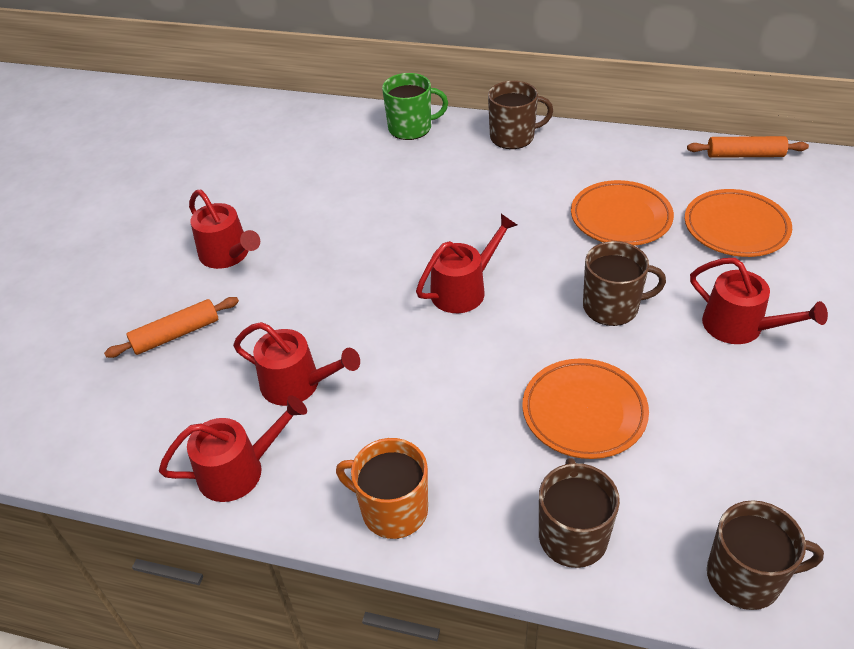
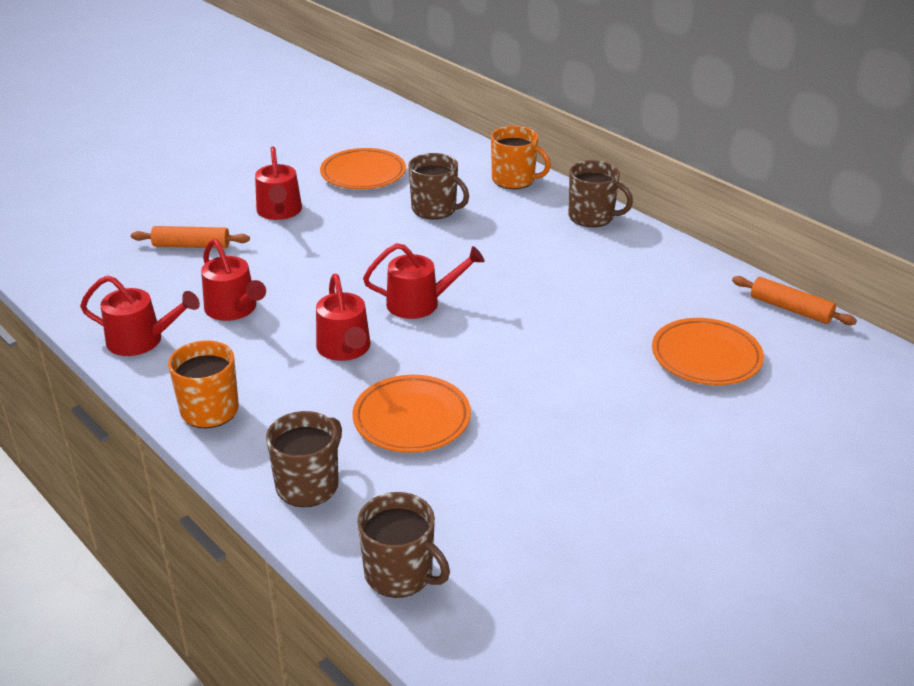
camera: 30 degrees right, 10 degrees down
green mug [382,73,448,140] -> orange mug [491,126,551,189]
orange plate [571,180,674,246] -> orange plate moved to [320,148,406,189]
brown mug [583,241,666,326] -> brown mug moved to [409,153,469,219]
red watering can [690,258,828,344] -> red watering can moved to [316,274,371,361]

